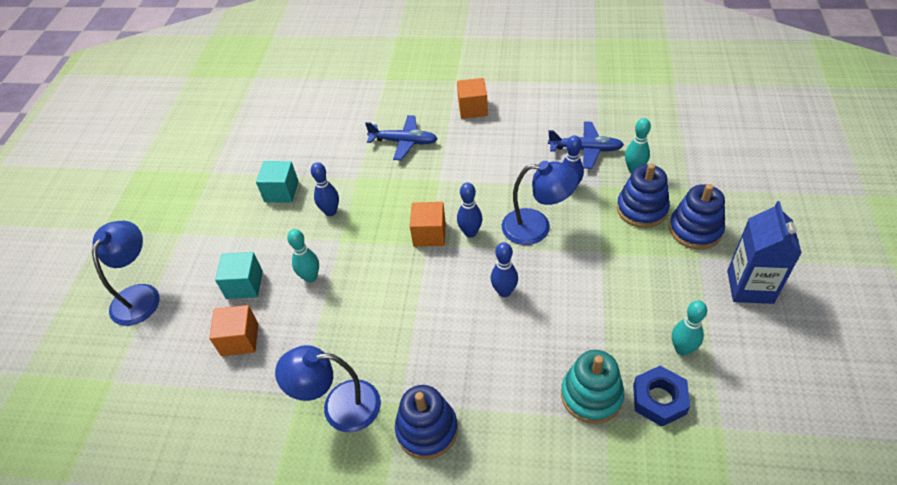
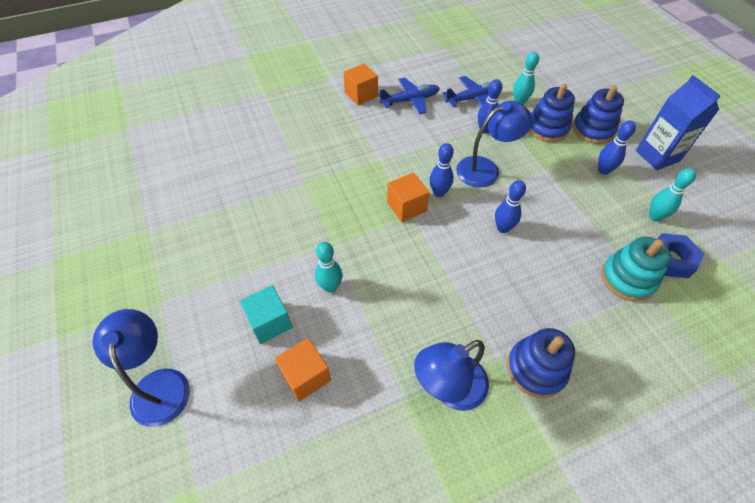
camera: 35 degrees left, 5 degrees up
turquoise cube [256,161,299,203] -> none
blue bowling pin [311,162,339,216] -> blue bowling pin moved to [598,121,636,175]
blue plane [365,115,438,160] -> blue plane moved to [378,77,440,114]

